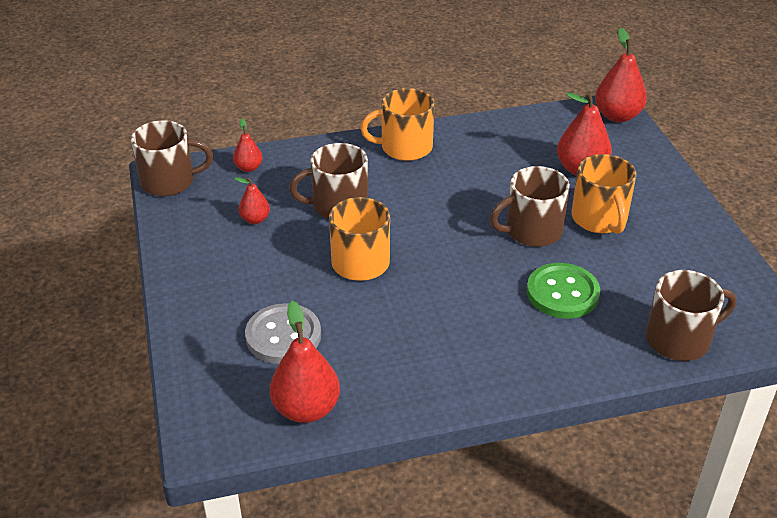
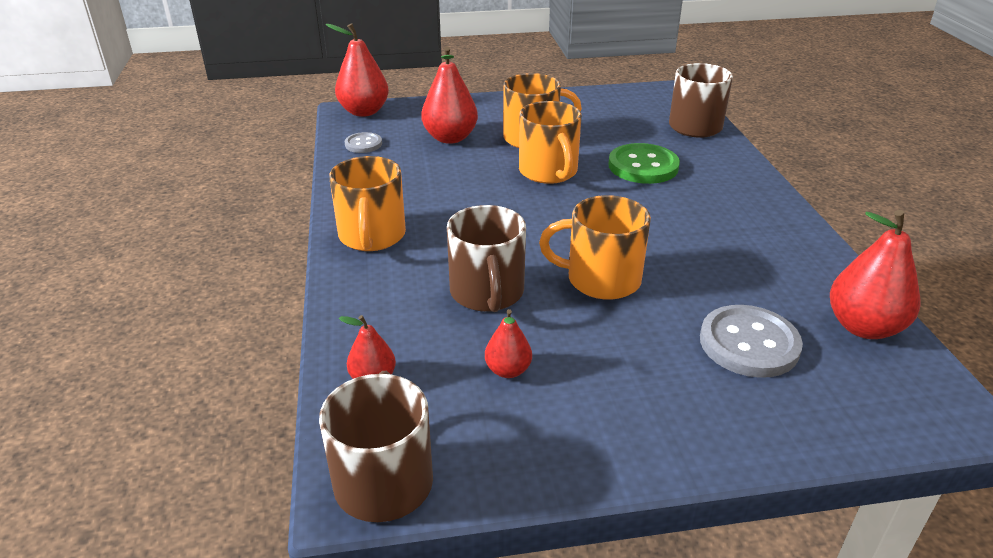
camera: 85 degrees left, 5 degrees down
brown mug [490,166,570,247] -> orange mug [519,101,582,184]
none -> grey button [345,132,382,153]

